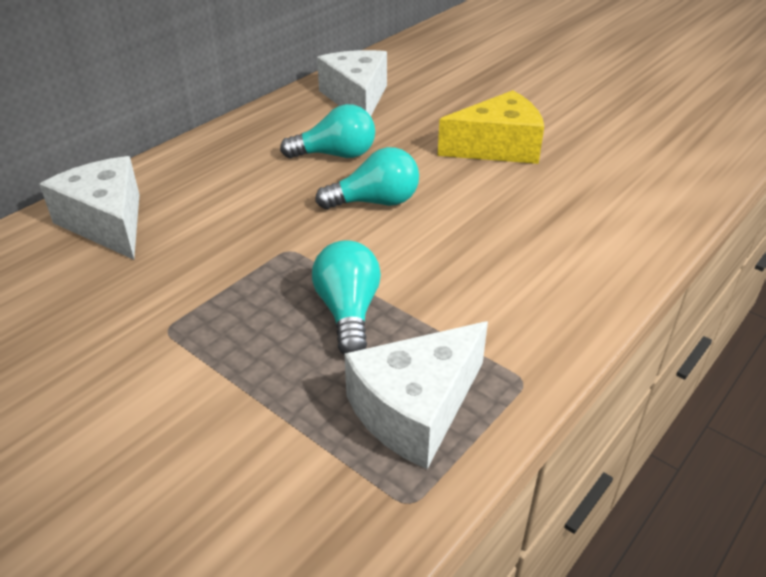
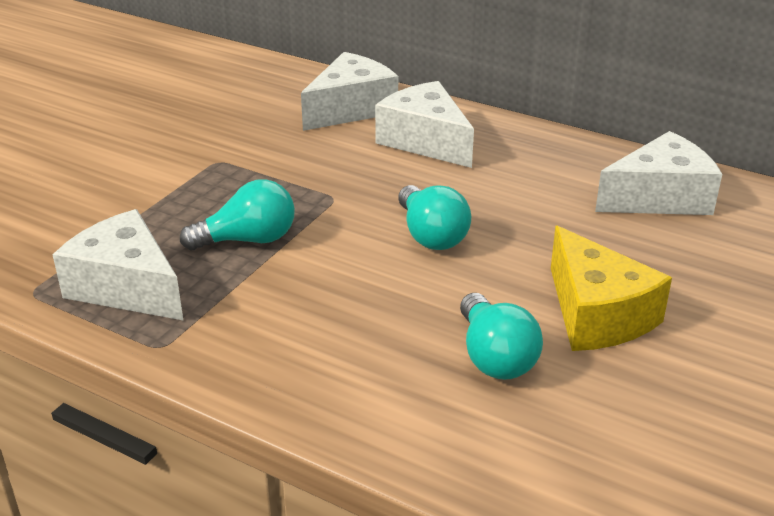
camera: 80 degrees right, 5 degrees down
turquoise light bulb [280,104,375,158] -> turquoise light bulb moved to [460,293,543,380]
none -> white cheese [375,81,474,168]

